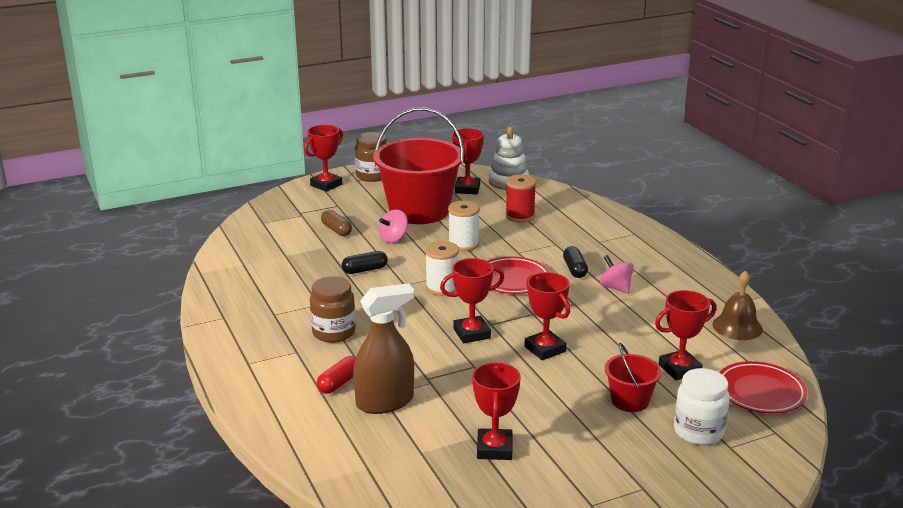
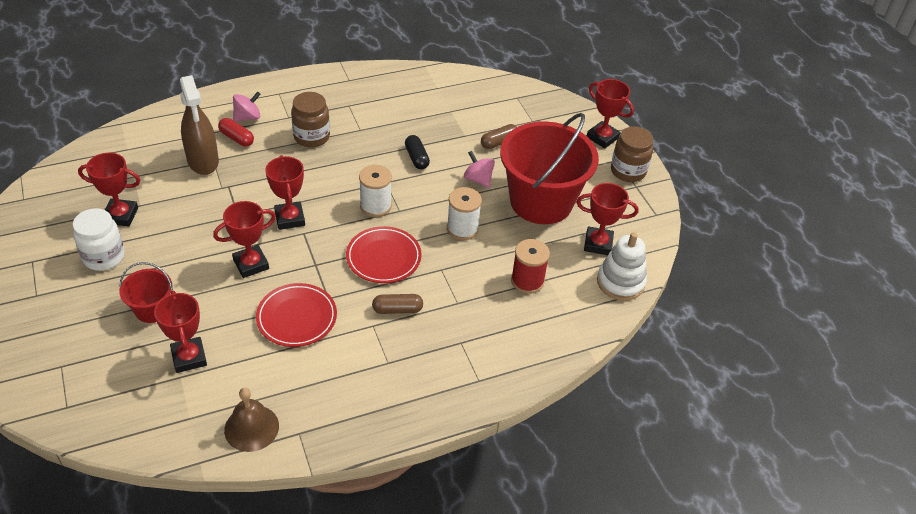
camera: 90 degrees right, 20 degrees up
black capsule [563,246,588,278] -> brown capsule [372,294,423,314]
pink spinning top [600,255,634,294] -> pink spinning top moved to [233,92,261,122]
white jar [674,368,730,445] -> white jar moved to [73,208,125,271]
red plate [719,361,807,414] -> red plate moved to [256,283,337,347]

